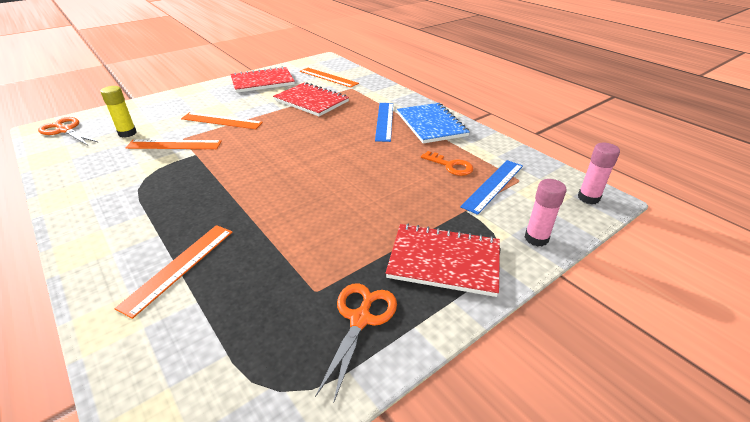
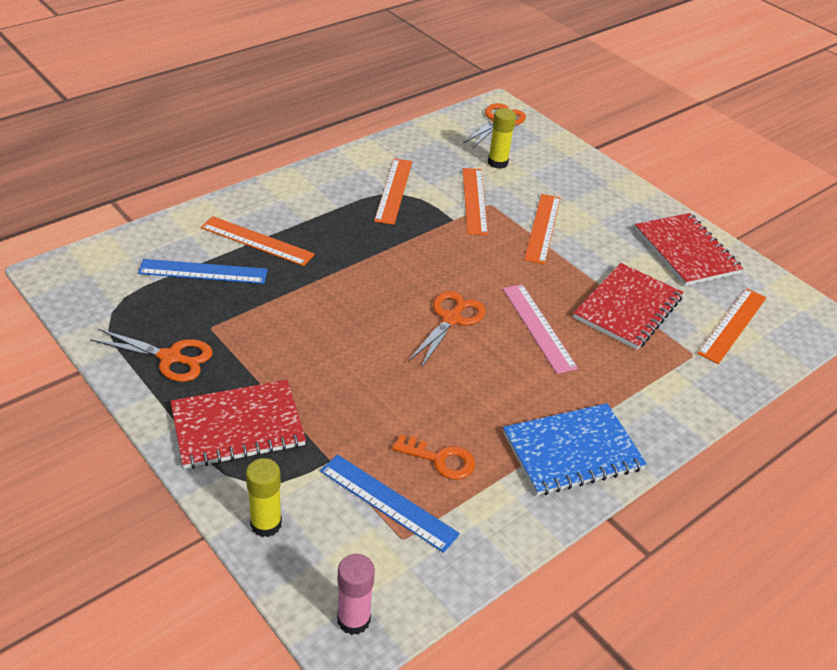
camera: 85 degrees right, 5 degrees up
blue ruler [375,103,393,142] -> blue ruler moved to [138,259,268,284]
red notebook [386,224,500,297] -> red notebook turned 60 degrees clockwise [170,380,306,469]
orange key [421,151,473,176] -> orange key turned 105 degrees counterclockwise [392,435,475,479]
pink glue stick [525,179,567,246] -> yellow glue stick [246,458,282,537]
none -> orange ruler [374,158,412,225]
none -> orange scissors [408,291,485,368]
none -> pink ruler [503,284,578,374]

